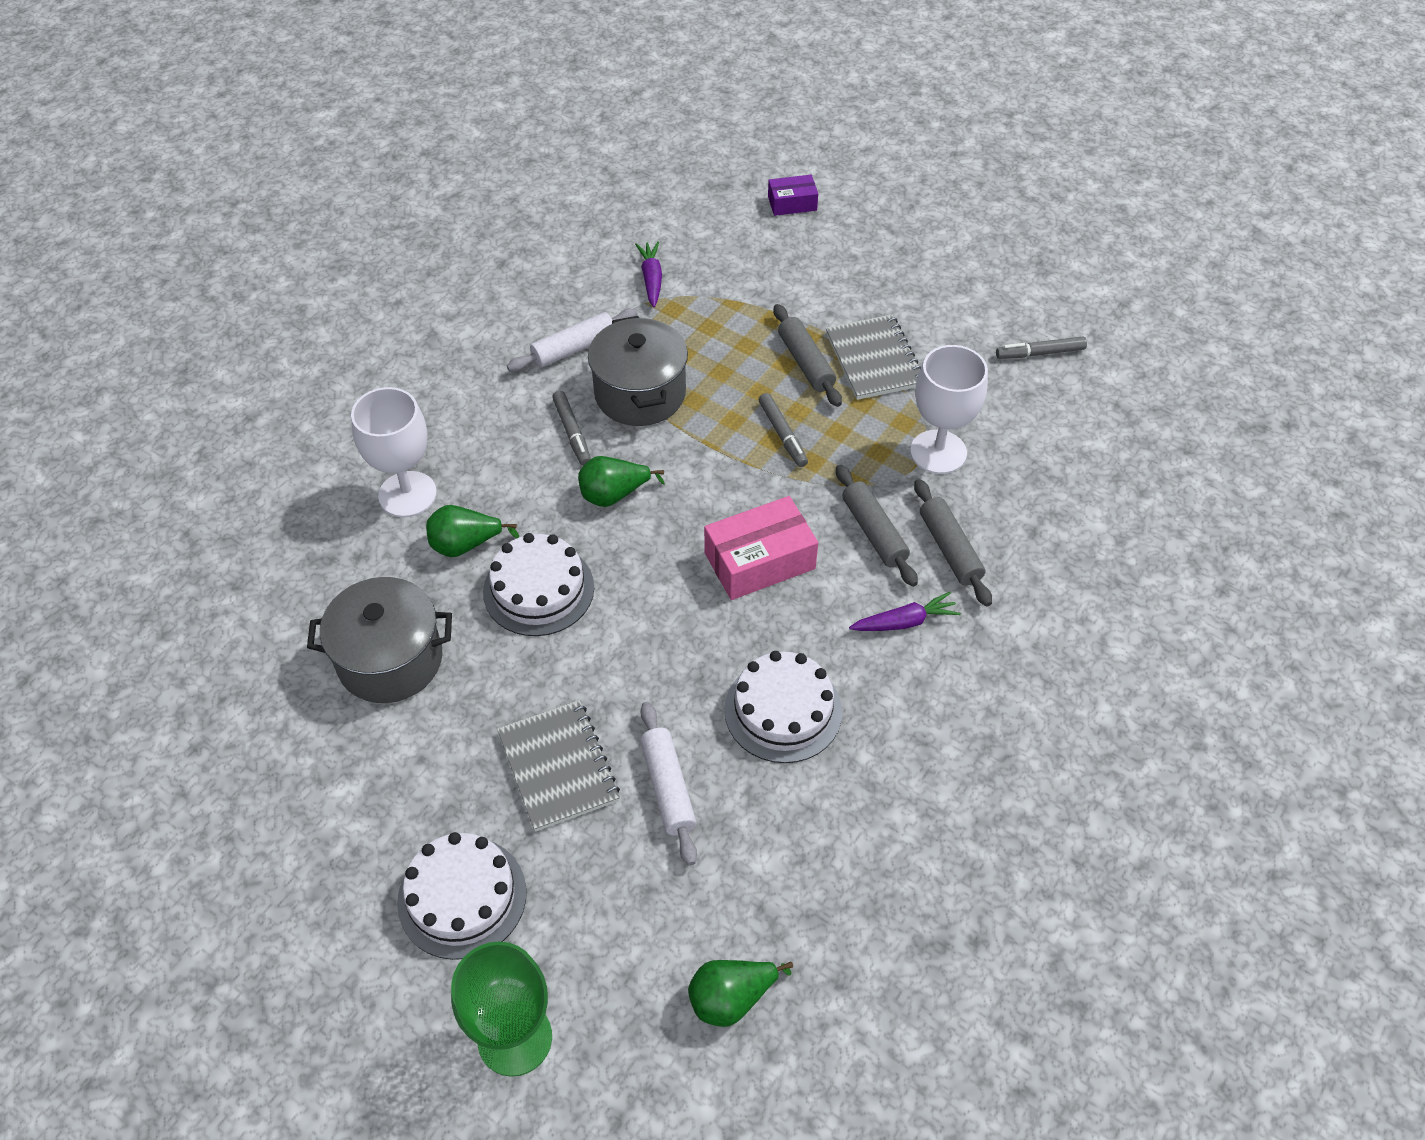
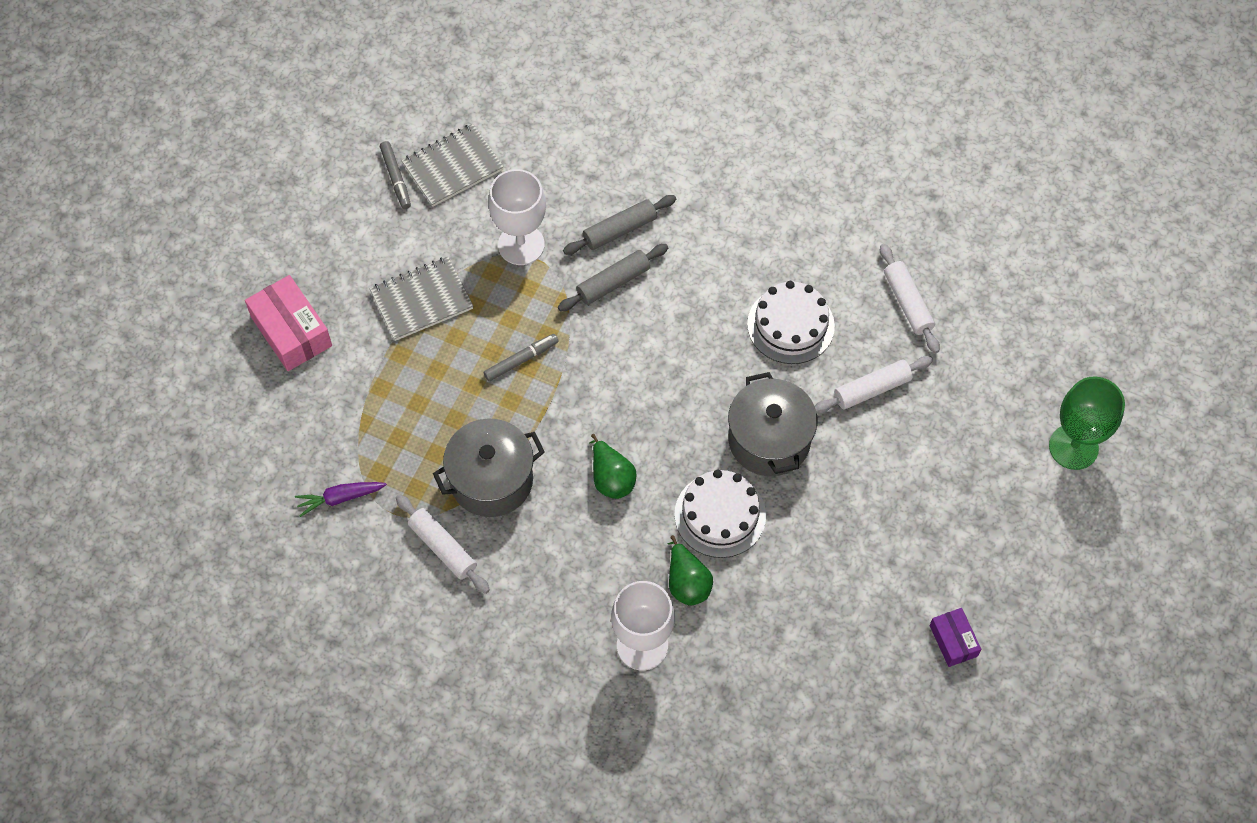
camera: 100 degrees left, 10 degrees up
grey pot [307,577,452,703] -> grey pot moved to [728,372,817,476]
white cake [397,832,526,960] -> none
grey notebook [497,700,620,832] -> grey notebook moved to [401,124,504,207]
grey marker [552,391,591,466] -> none
green pear [688,960,793,1027] -> none
pink box [704,496,818,600] -> pink box moved to [245,275,332,371]
purple box [768,175,818,216] -> purple box moved to [929,608,981,667]
grey rolling pin [773,304,842,407] -> none
purple carrot [849,592,961,631] -> none
none -> white rolling pin [880,244,940,353]

